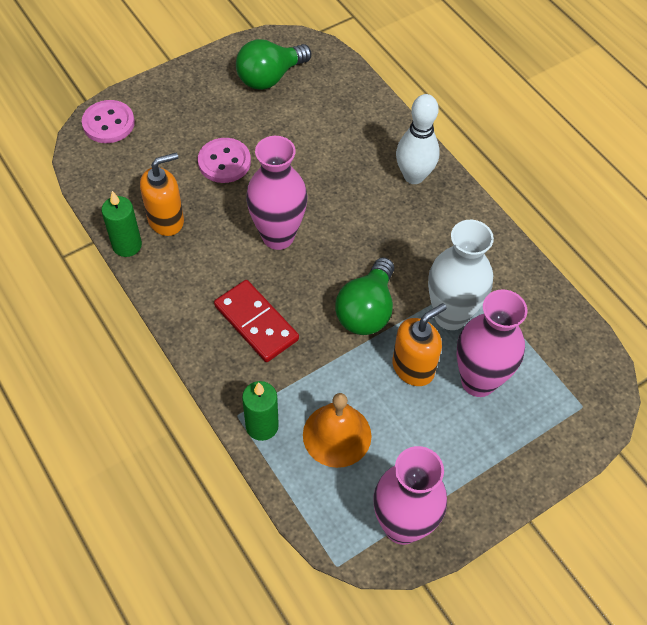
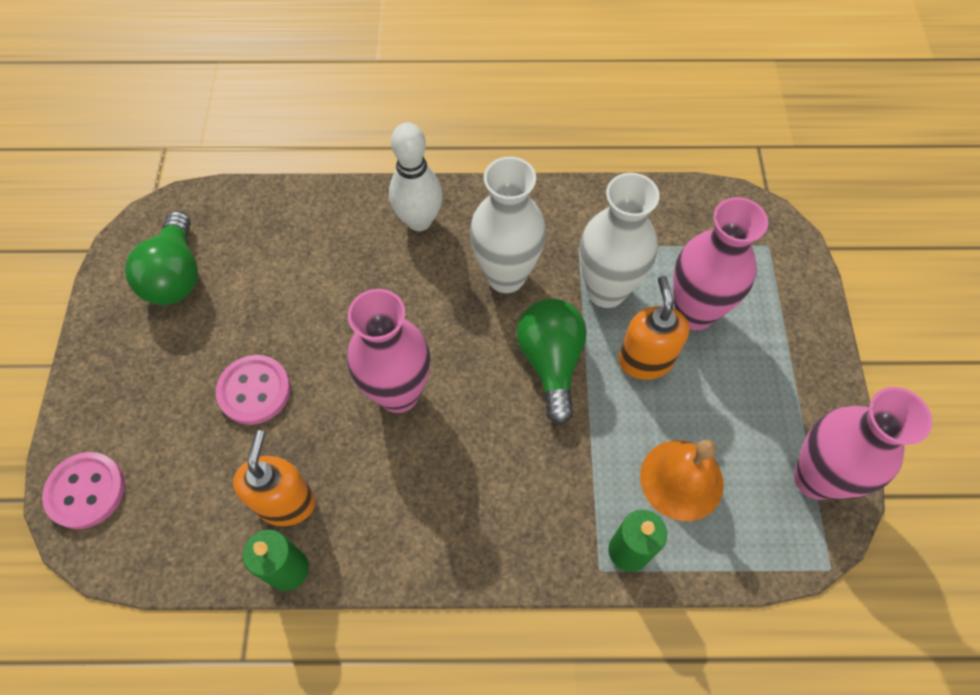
camera: 55 degrees left, 5 degrees up
red domino [214,280,299,362] -> none
green light bulb [335,257,394,335] -> green light bulb turned 150 degrees counterclockwise [517,298,587,425]
none -> white vase [470,157,546,293]

